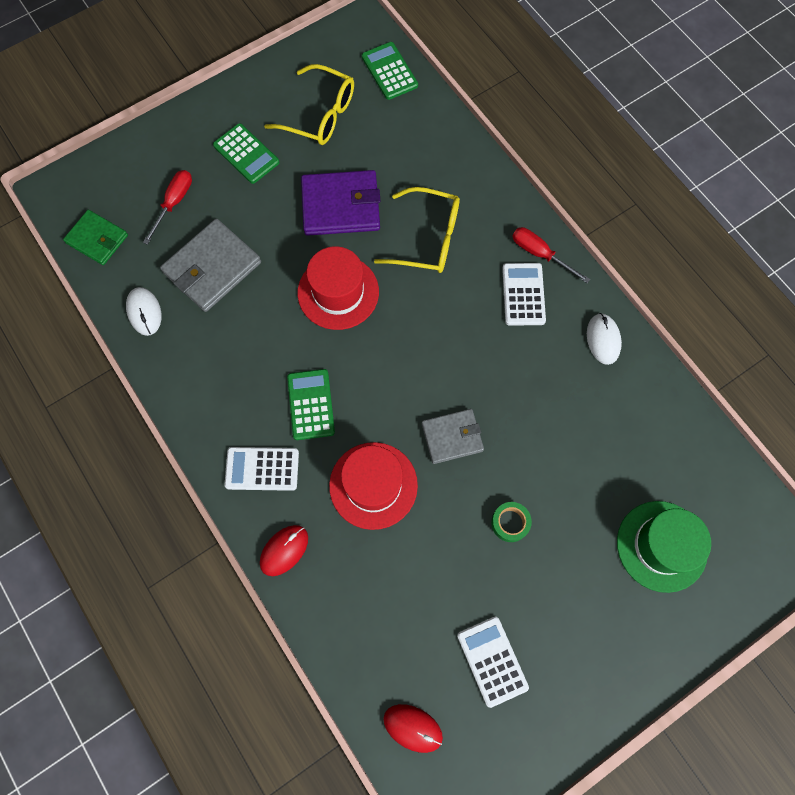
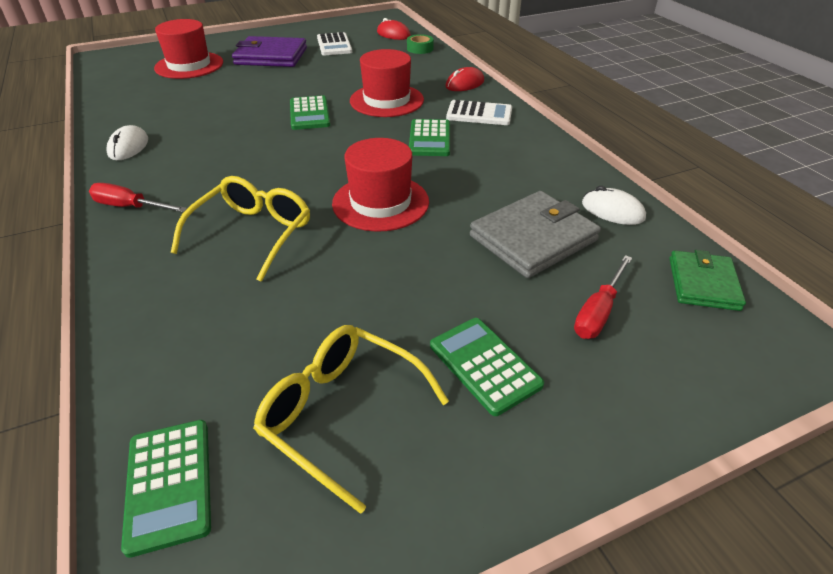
camera: 170 degrees left, 30 degrees down
green wallet [63,210,128,265] -> green wallet turned 60 degrees clockwise [669,250,746,311]
white mouse [126,287,162,336] -> white mouse turned 45 degrees counterclockwise [582,186,646,225]
purple wallet [301,170,381,236] -> purple wallet moved to [232,36,307,67]
yellow glasses [374,187,460,273] -> yellow glasses turned 90 degrees clockwise [171,176,310,282]
grey wallet [422,409,484,464] -> green calculator [290,95,330,130]
green tape [491,502,532,542] -> green tape moved to [407,34,434,54]
white calculator [502,263,546,326] -> none
red screwdriver [512,227,590,283] -> red screwdriver turned 150 degrees clockwise [89,183,187,212]
green hat [617,501,711,593] -> red hat [154,19,223,79]

